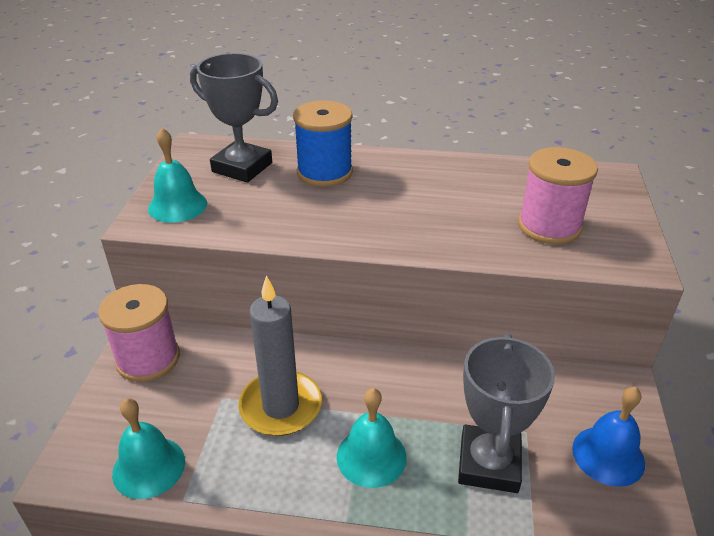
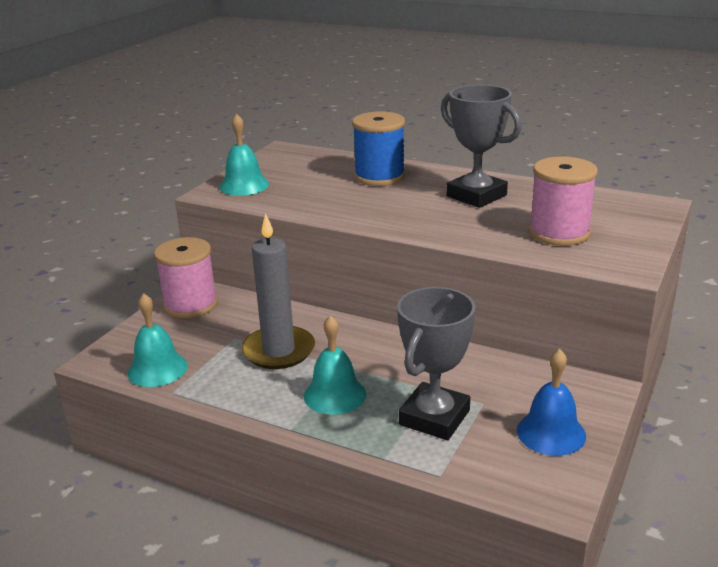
camera: 20 degrees right, 10 degrees down
grey trophy [190,53,278,183] -> grey trophy moved to [441,85,522,208]

